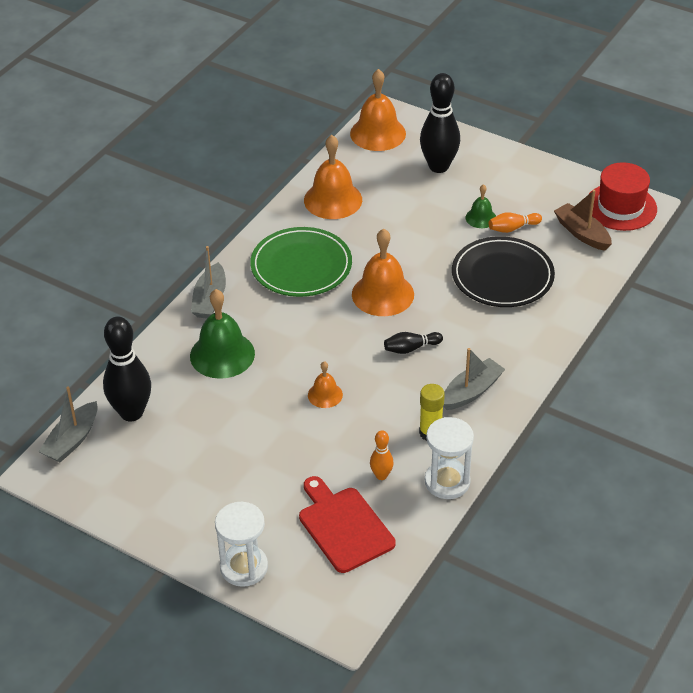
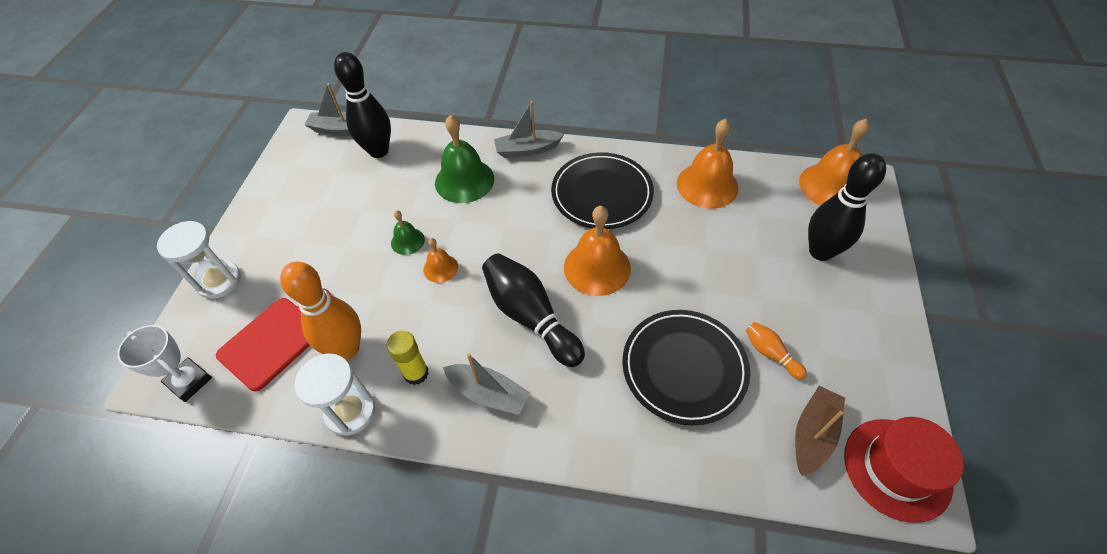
camera: 70 degrees right, 10 degrees up
green plate [250,227,352,297] -> black plate [551,152,654,229]
orange bowling pin [370,430,394,480] -> orange bowling pin [280,262,361,360], size x2.07
black bowling pin [384,332,443,354] -> black bowling pin [482,253,585,367], size x2.07
green bell [466,184,496,228] -> green bell moved to [391,210,425,255]
none -> white trophy [117,325,212,402]

